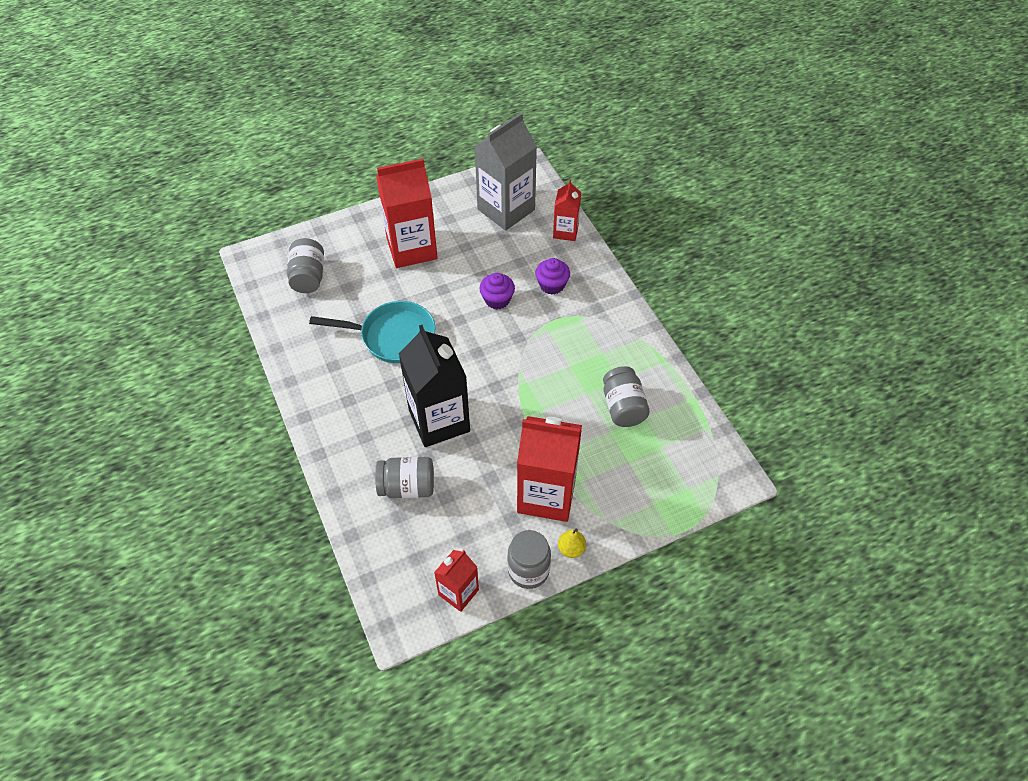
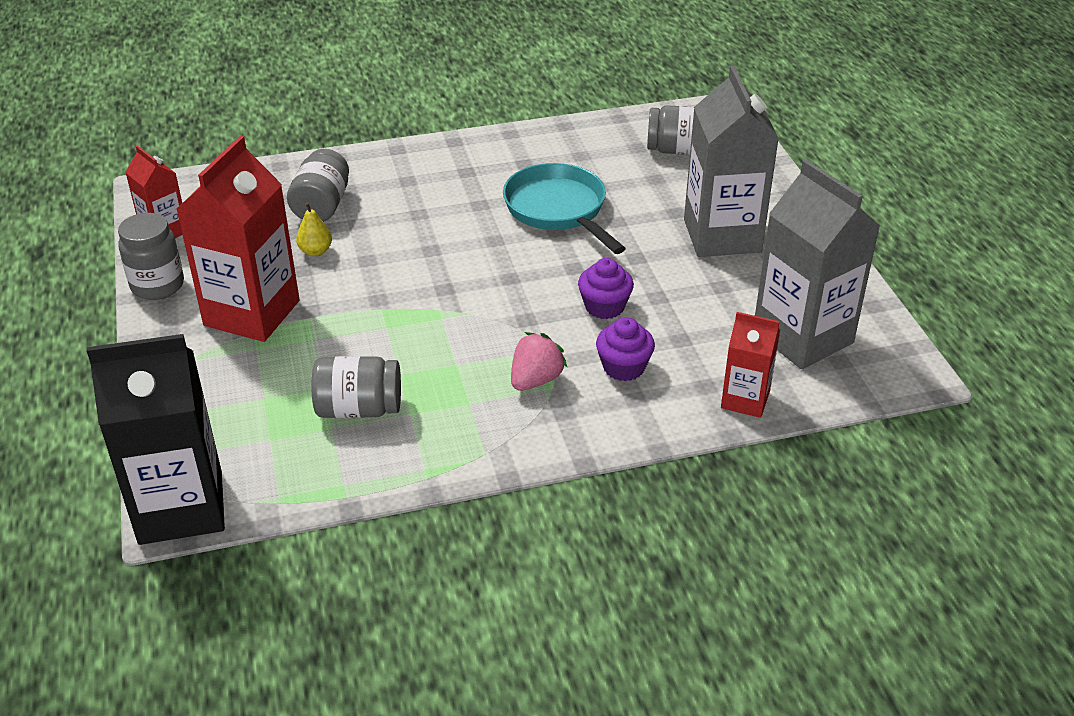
camera: 100 degrees right, 15 degrees down
turquoise pan [309,301,436,363] -> turquoise pan turned 135 degrees clockwise [503,163,626,254]
red carton [376,159,438,268] -> grey carton [684,65,779,257]
black carton [399,325,470,447] -> black carton moved to [87,334,225,545]
yellow pear [558,529,586,558] -> yellow pear moved to [296,202,332,256]
none -> pink strawberry [511,332,568,391]

